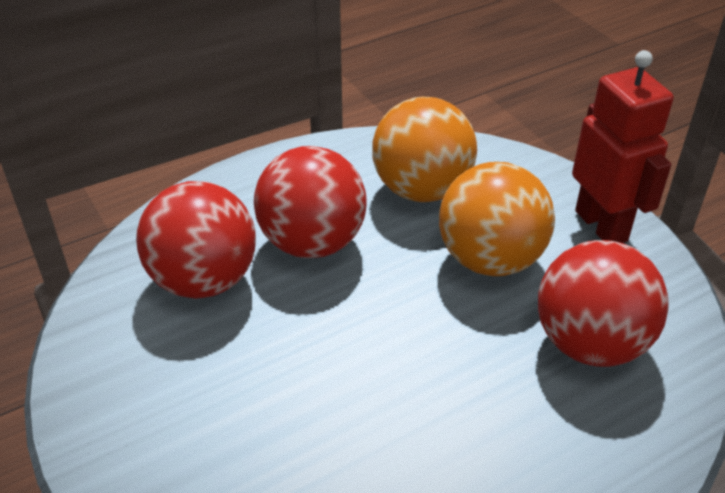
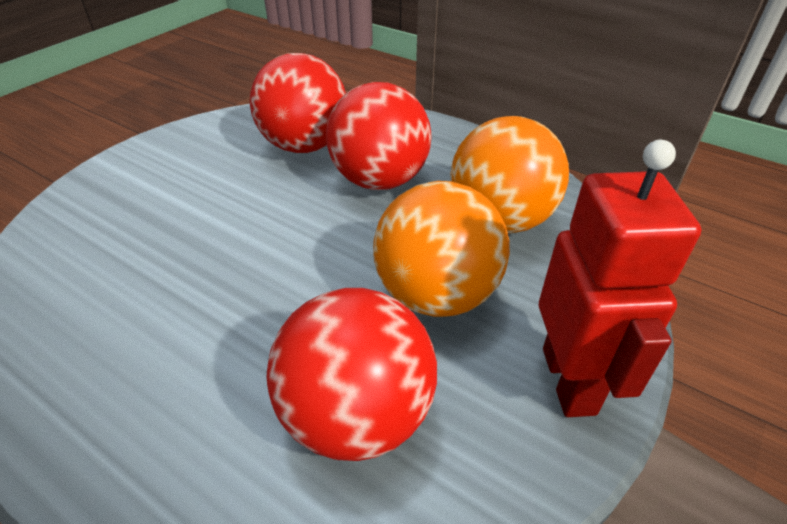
camera: 65 degrees right, 0 degrees up
red robot [572,50,674,243] -> red robot turned 45 degrees counterclockwise [539,140,701,417]

